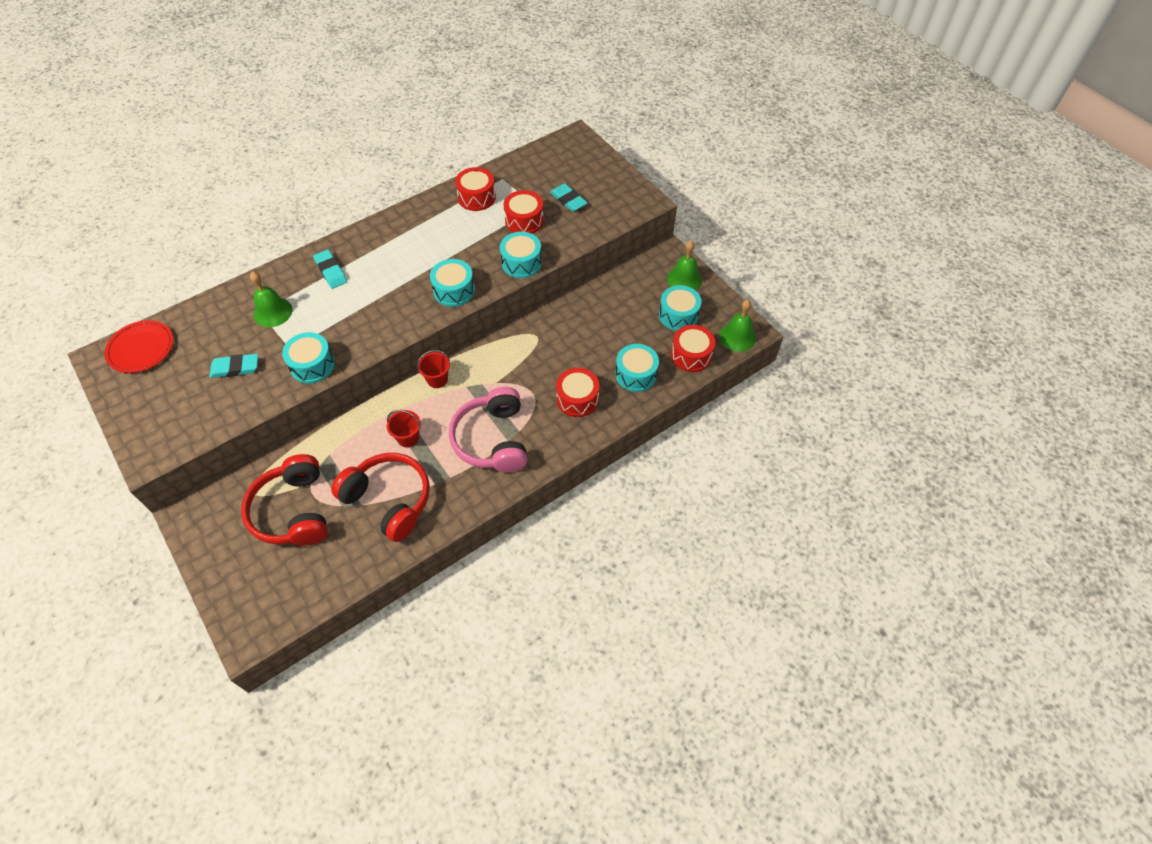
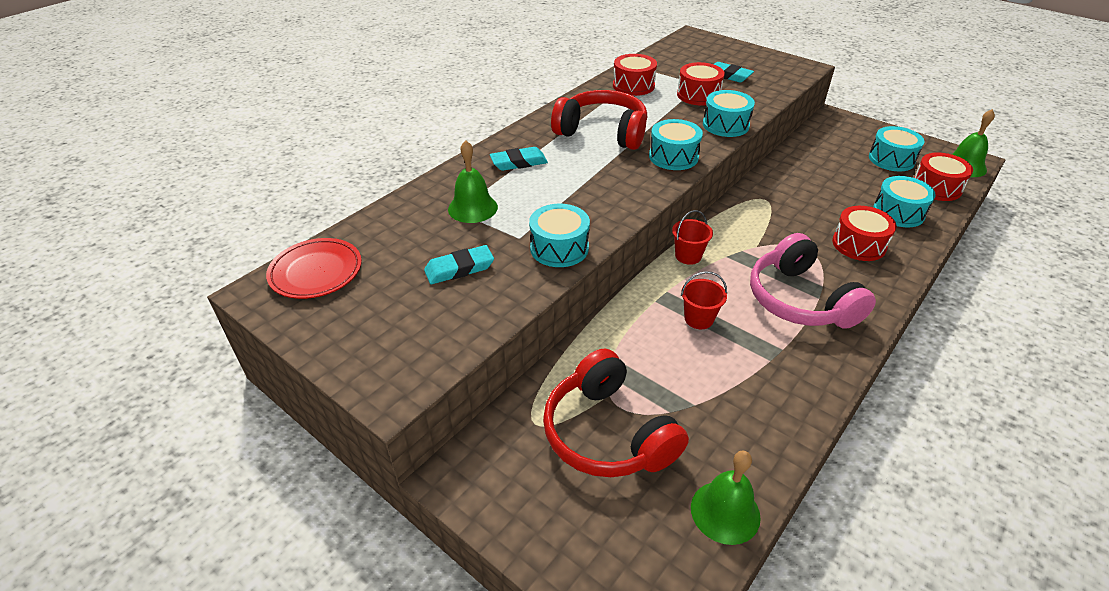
camera: 15 degrees left, 15 degrees down
turquoise eraser [313,249,347,289] -> turquoise eraser turned 60 degrees counterclockwise [490,147,548,171]
red headphones [331,453,430,542] -> red headphones moved to [551,90,647,150]
green bell [667,241,702,290] -> green bell moved to [691,451,761,545]

